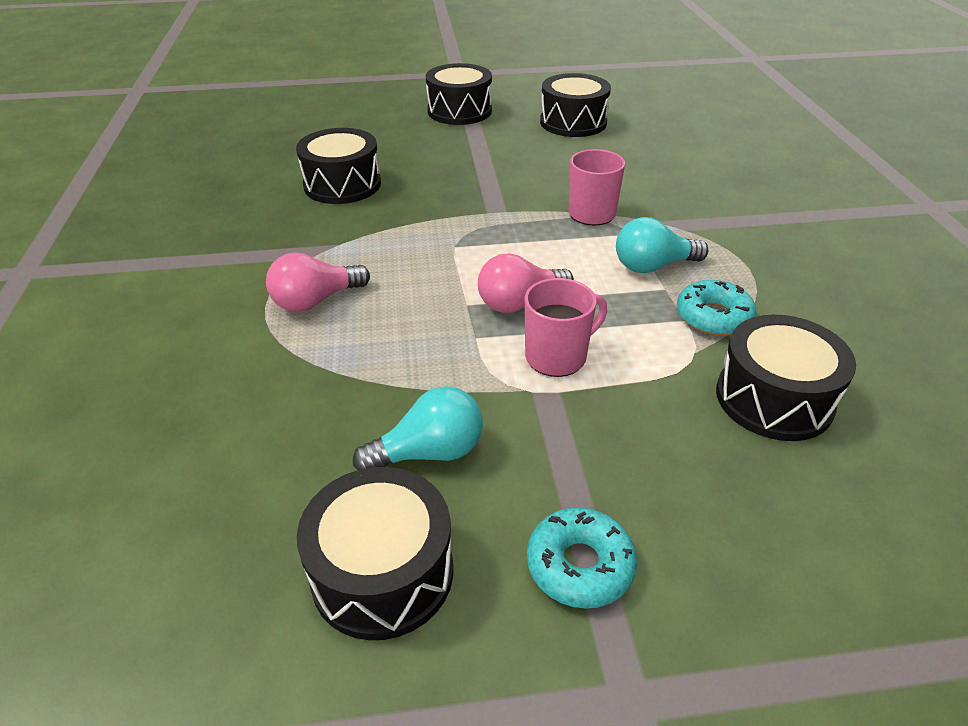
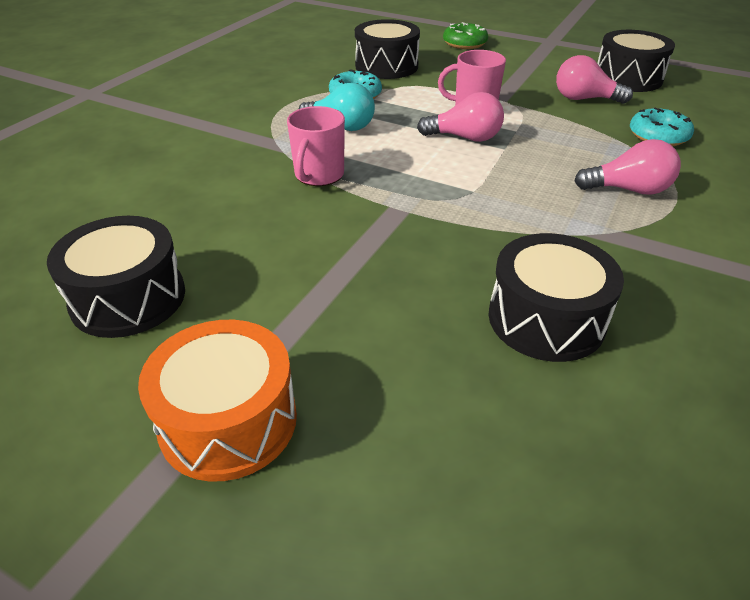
camera: 145 degrees left, 0 degrees up
turquoise light bulb [353,386,483,470] -> pink light bulb [556,55,633,104]
black drum [426,63,492,125] -> orange drum [138,320,297,482]
turquoise donut [527,507,637,609] -> turquoise donut moved to [630,108,694,146]
none -> green donut [443,22,488,49]

